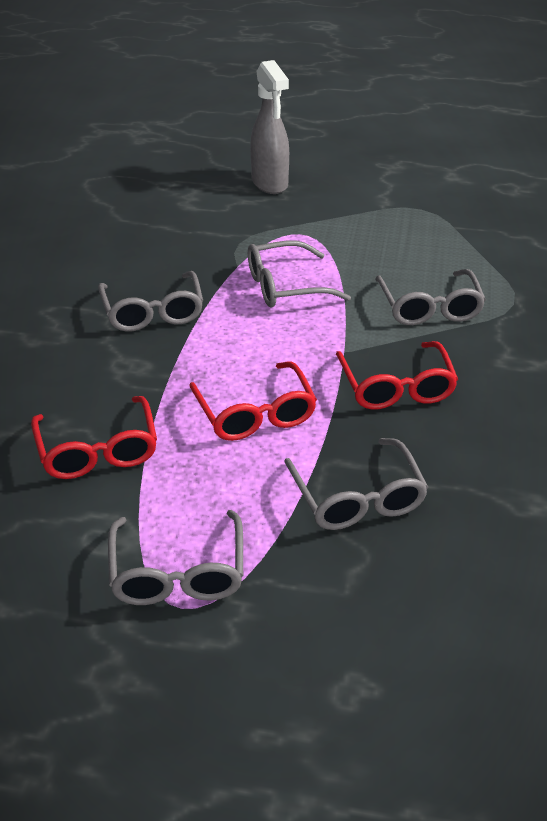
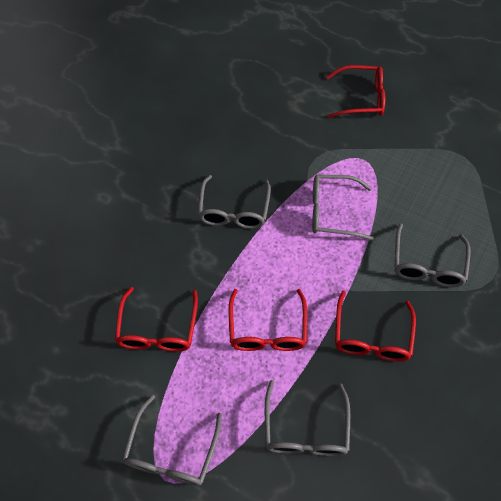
camera: 20 degrees right, 20 degrees up
grey spray bottle [250,60,289,194] -> red glasses [326,65,385,118]

